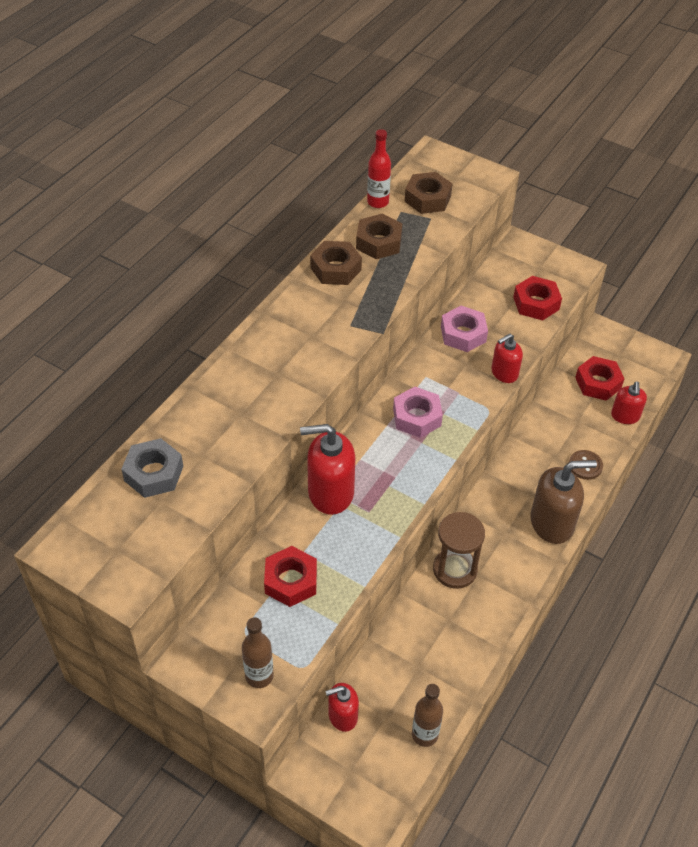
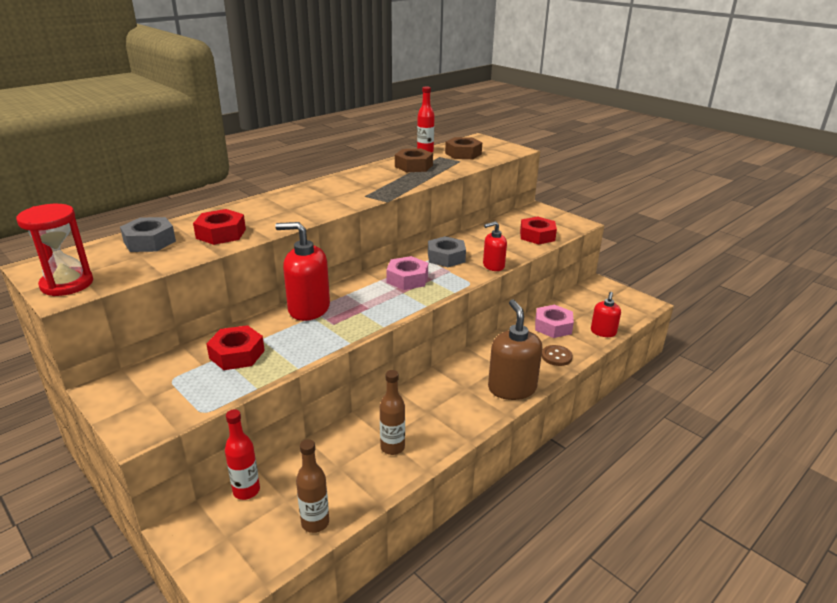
camera: 15 degrees right, 20 degrees down
brown bottle [242,617,274,688] -> brown bottle moved to [380,370,405,455]
brown nut [310,241,362,285] -> none
red soap dispenser [325,683,359,732] -> red bottle [225,409,260,500]
brown hourglass [433,512,485,589] -> none
pink nut [441,306,488,352] -> pink nut moved to [535,305,574,338]
brown soap dispenser [531,460,597,544] -> brown soap dispenser turned 105 degrees counterclockwise [488,299,542,400]
red nut [575,356,625,401] -> red nut moved to [193,209,246,245]
none -> red hourglass [16,204,93,296]
none -> grey nut [428,236,466,267]

